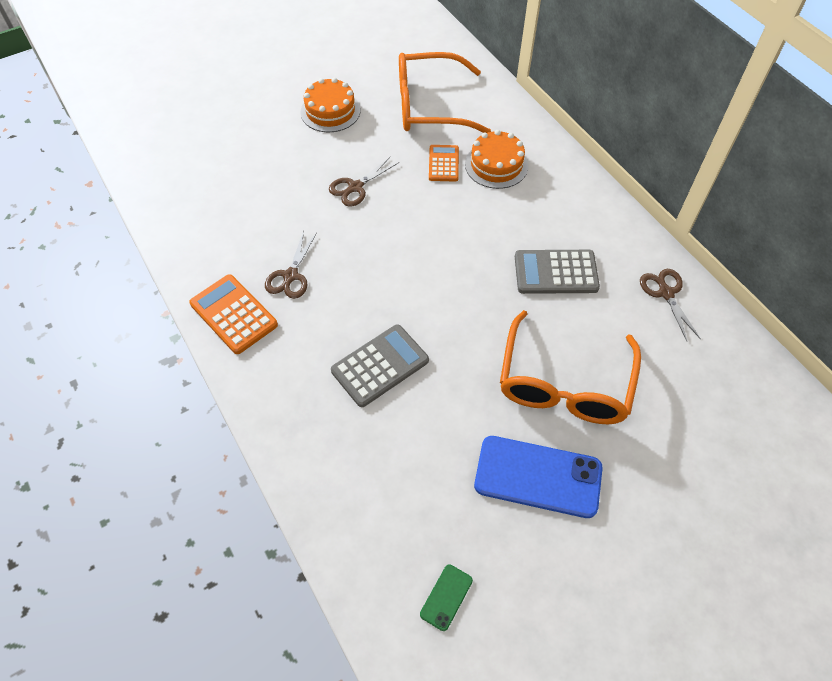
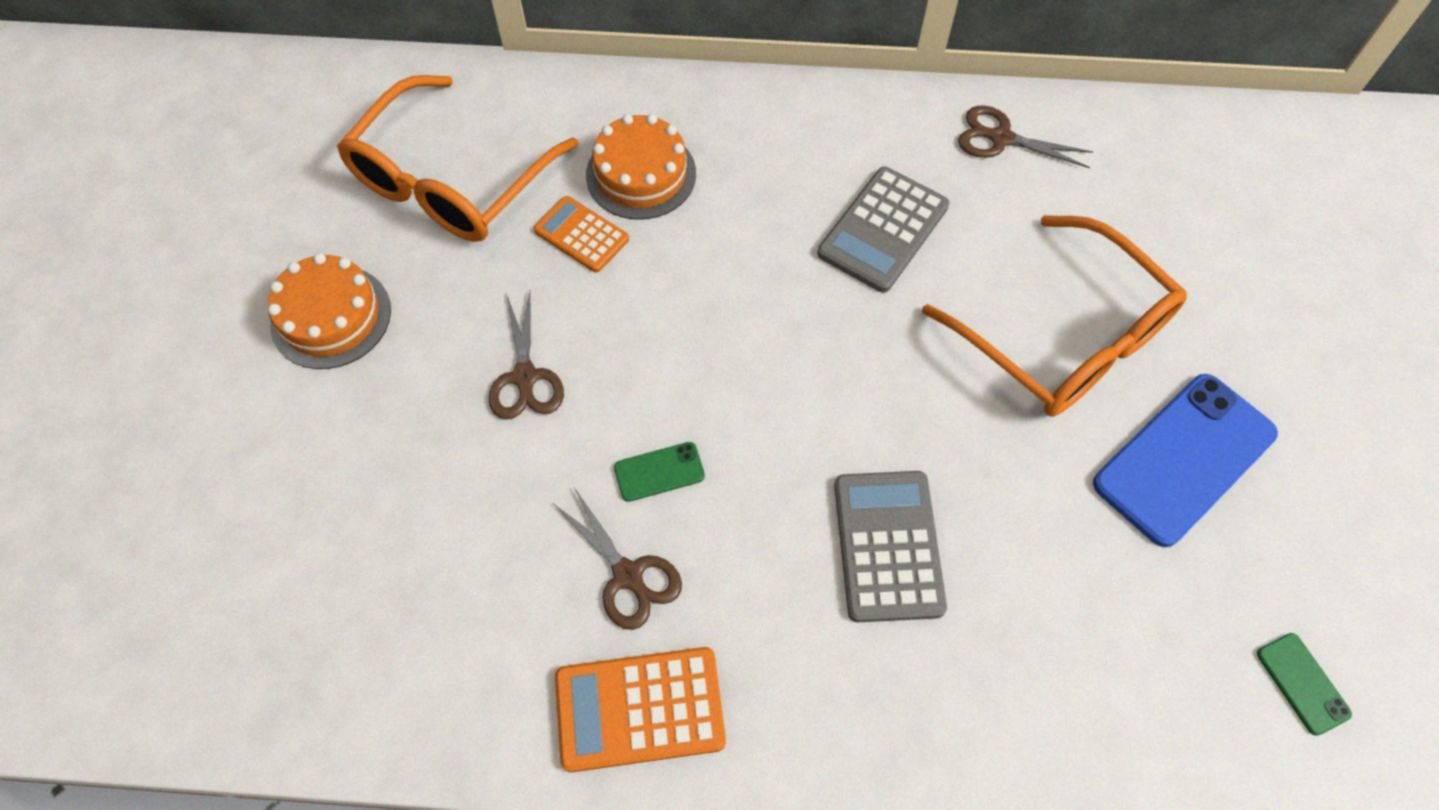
camera: 55 degrees left, 5 degrees up
none -> green phone [614,442,705,502]

